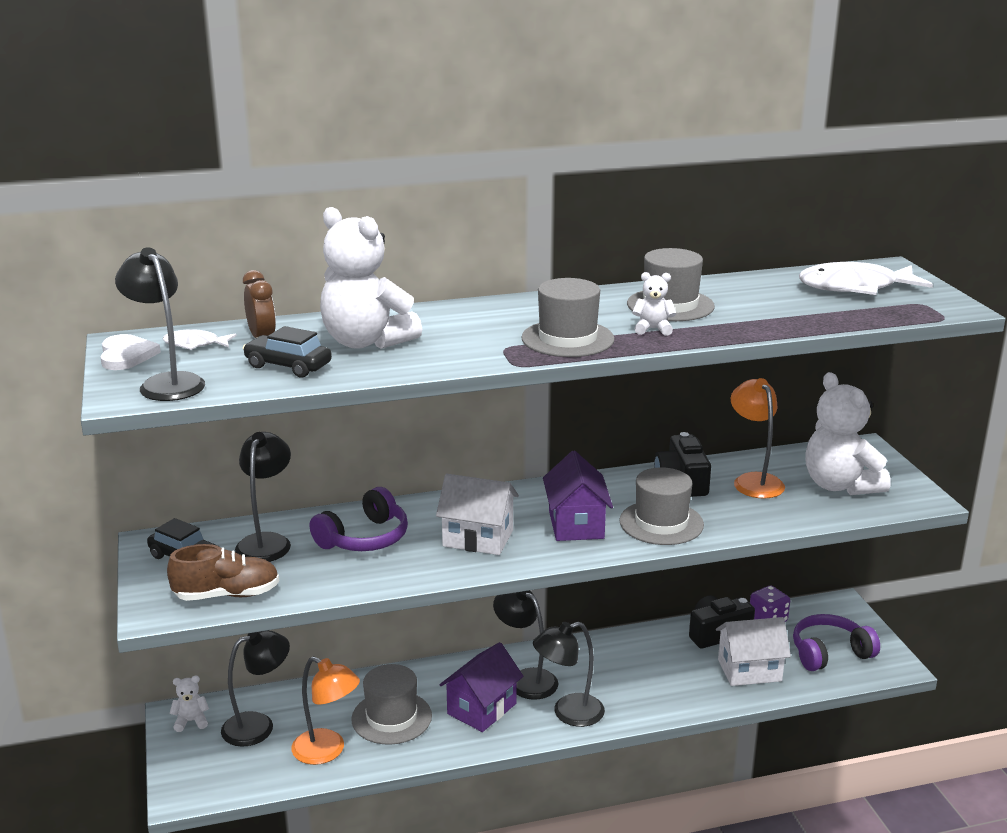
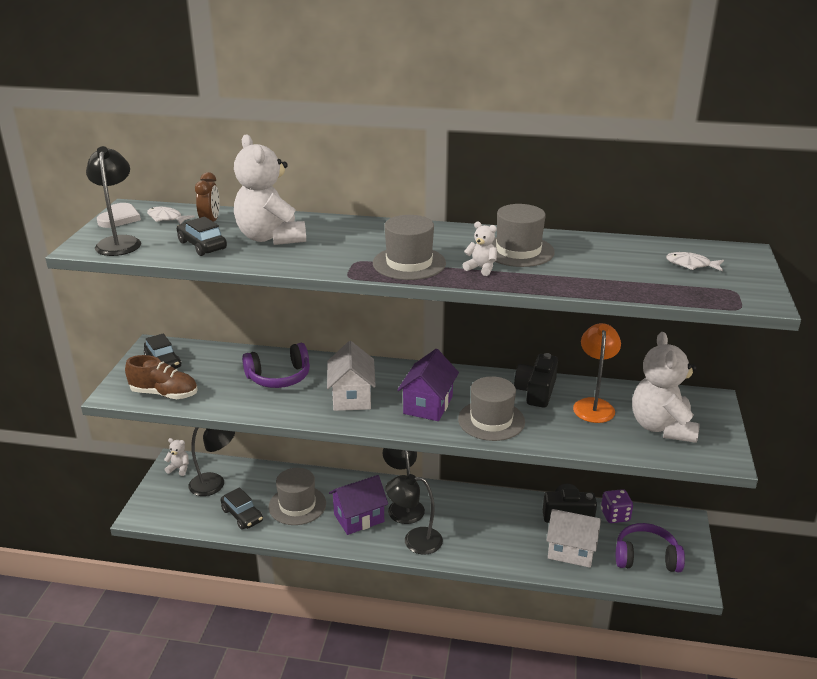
camera: 25 degrees right, 5 degrees up
black lamp [235,432,291,562] -> none
orange lamp [291,656,360,765] -> black car [221,487,263,530]
white house [436,474,519,555] -> white house turned 45 degrees clockwise [327,341,376,411]
white fish [799,262,933,295] -> white fish [666,252,724,272], size x0.50

